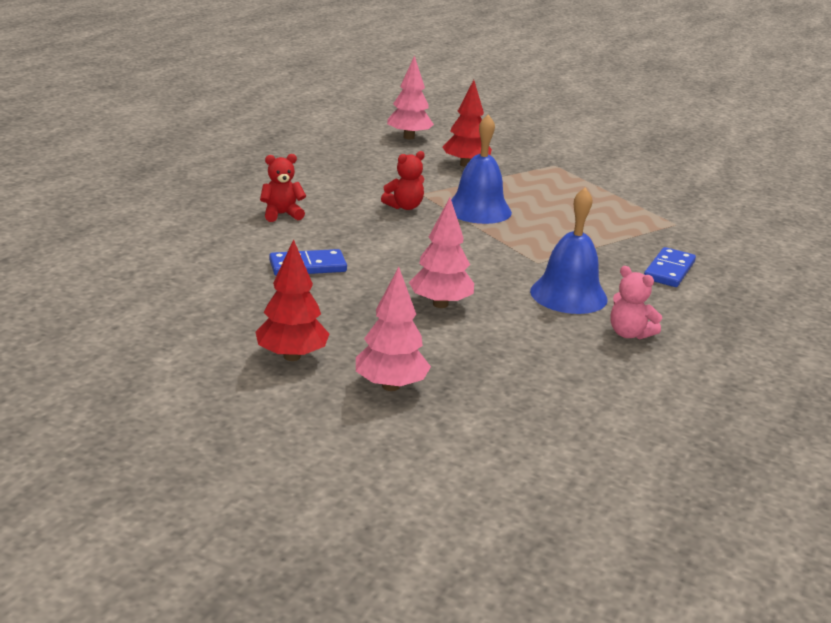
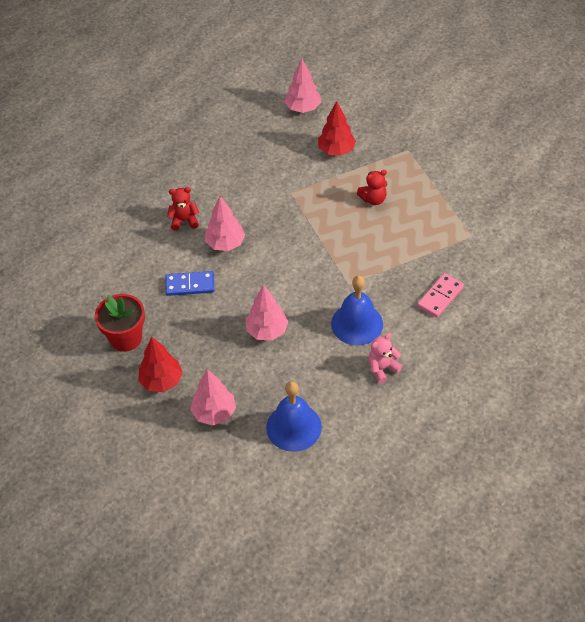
camera: 15 degrees right, 25 degrees up
red teddy bear [381,151,425,210] -> red teddy bear moved to [357,170,387,205]
blue bell [451,114,512,224] -> blue bell moved to [266,381,322,452]
pink teddy bear [610,266,662,339] -> pink teddy bear turned 90 degrees clockwise [368,333,402,383]
blue domino [644,247,696,287] -> pink domino [417,273,464,318]
none -> red flower pot [95,294,145,352]
none -> pink tree [205,196,245,251]

